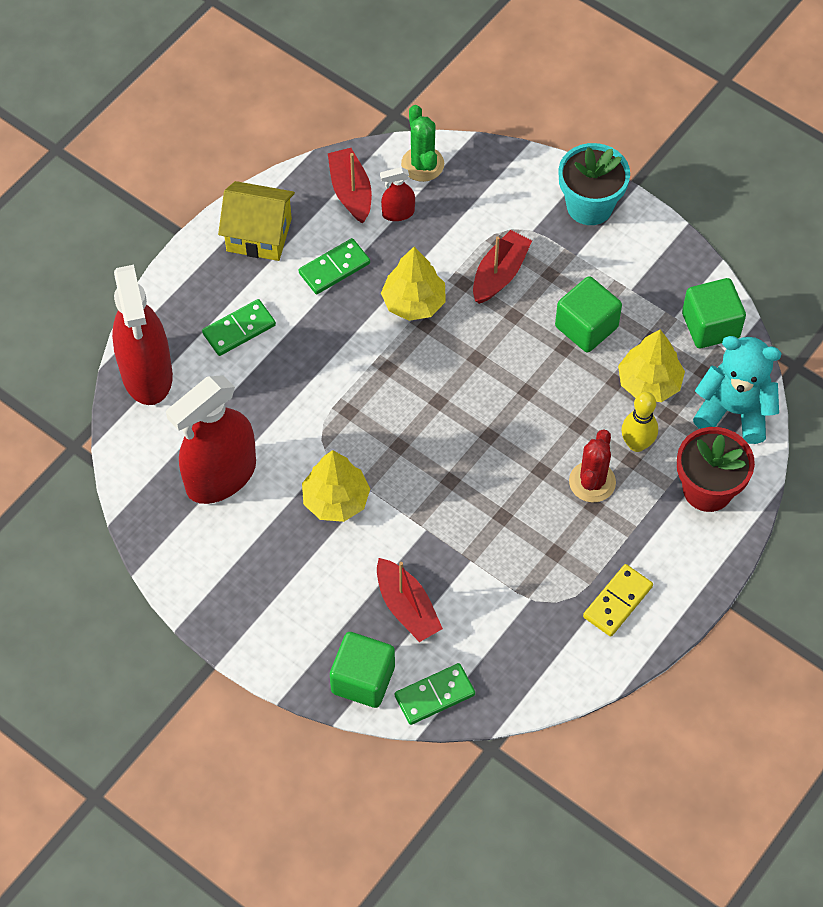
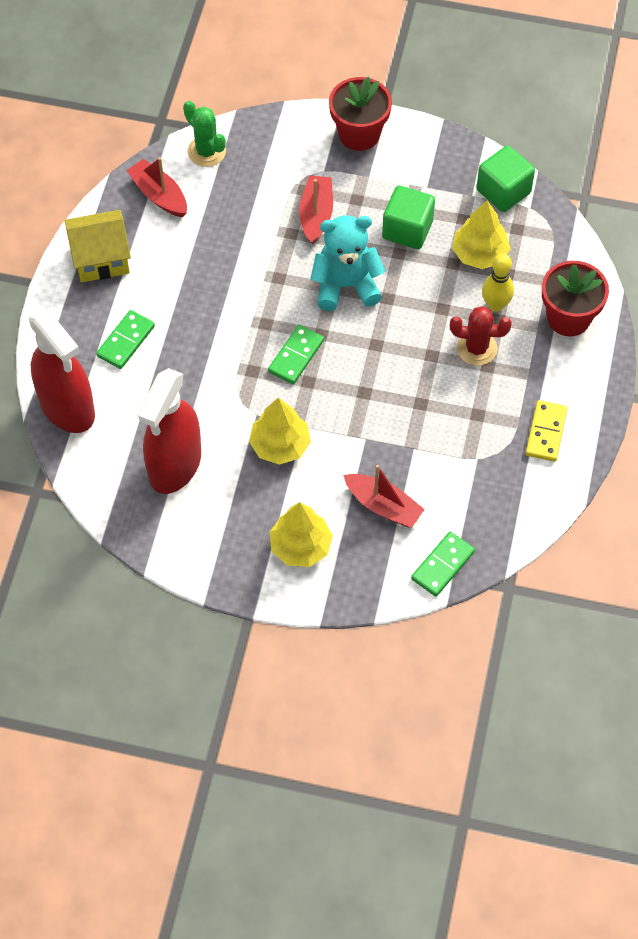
camera: 25 degrees left, 0 degrees up
green domino [299,238,370,294] -> green domino moved to [268,325,324,384]
green cube [330,632,395,708] -> none
red spray bottle [380,167,415,221] -> none
yellow tree [381,247,446,321] -> yellow tree moved to [270,502,333,567]
turquoise flower pot [558,143,630,225] -> red flower pot [329,77,392,151]
red cactus [569,429,616,502] -> red cactus turned 75 degrees counterclockwise [450,306,512,365]
turquoise teddy bear [693,336,782,444] -> turquoise teddy bear moved to [310,215,385,311]

